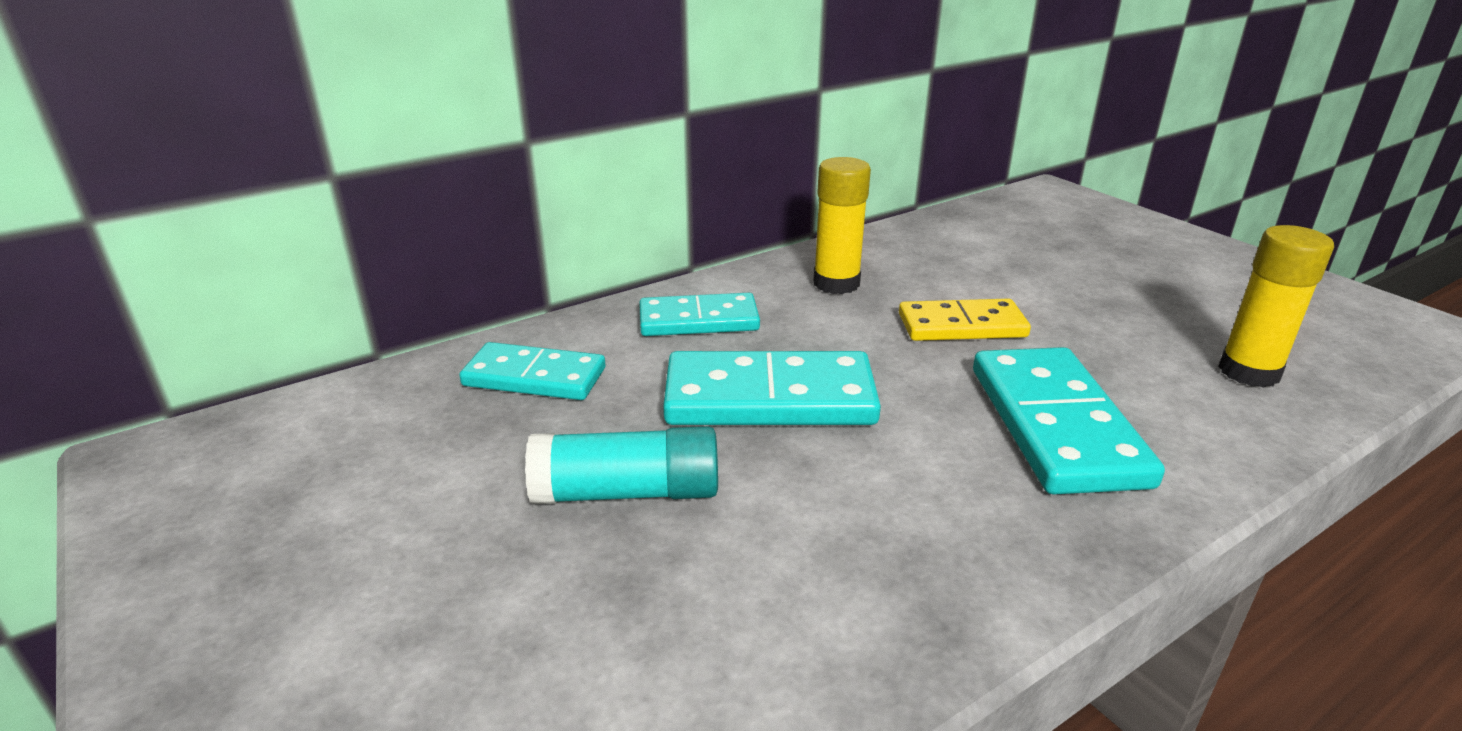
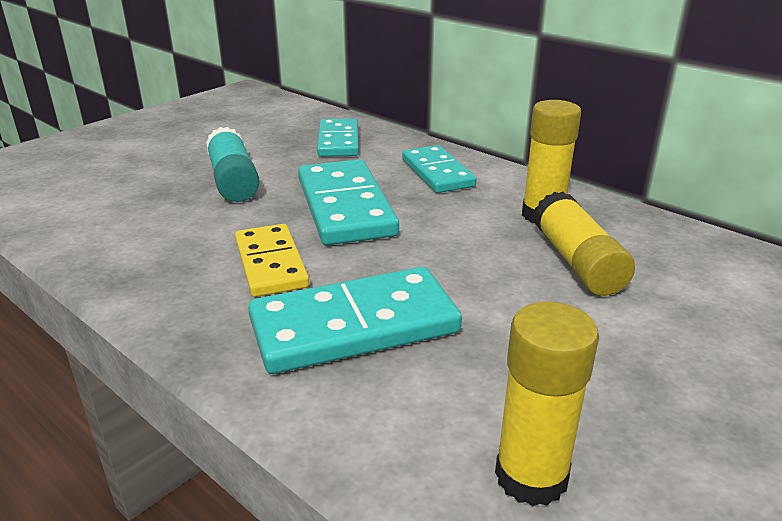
camera: 75 degrees right, 0 degrees up
yellow domino [899,299,1031,341] -> yellow domino moved to [235,224,309,297]
none -> yellow glue stick [533,192,635,296]

